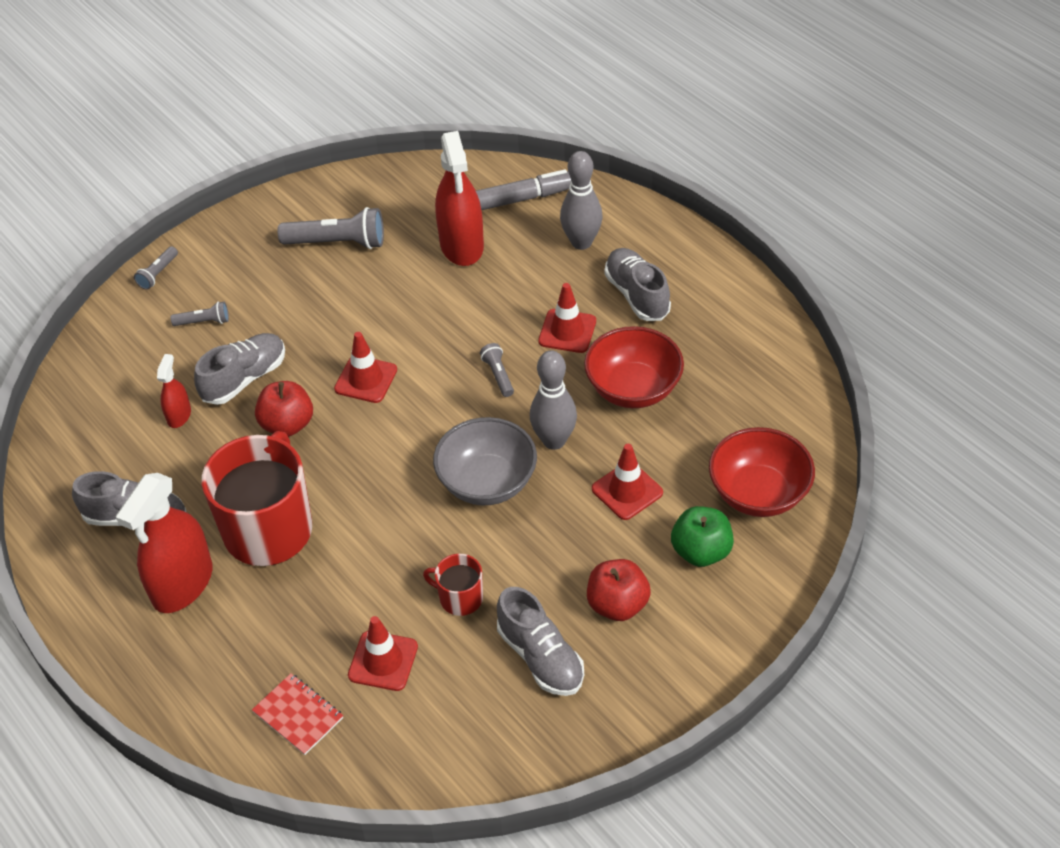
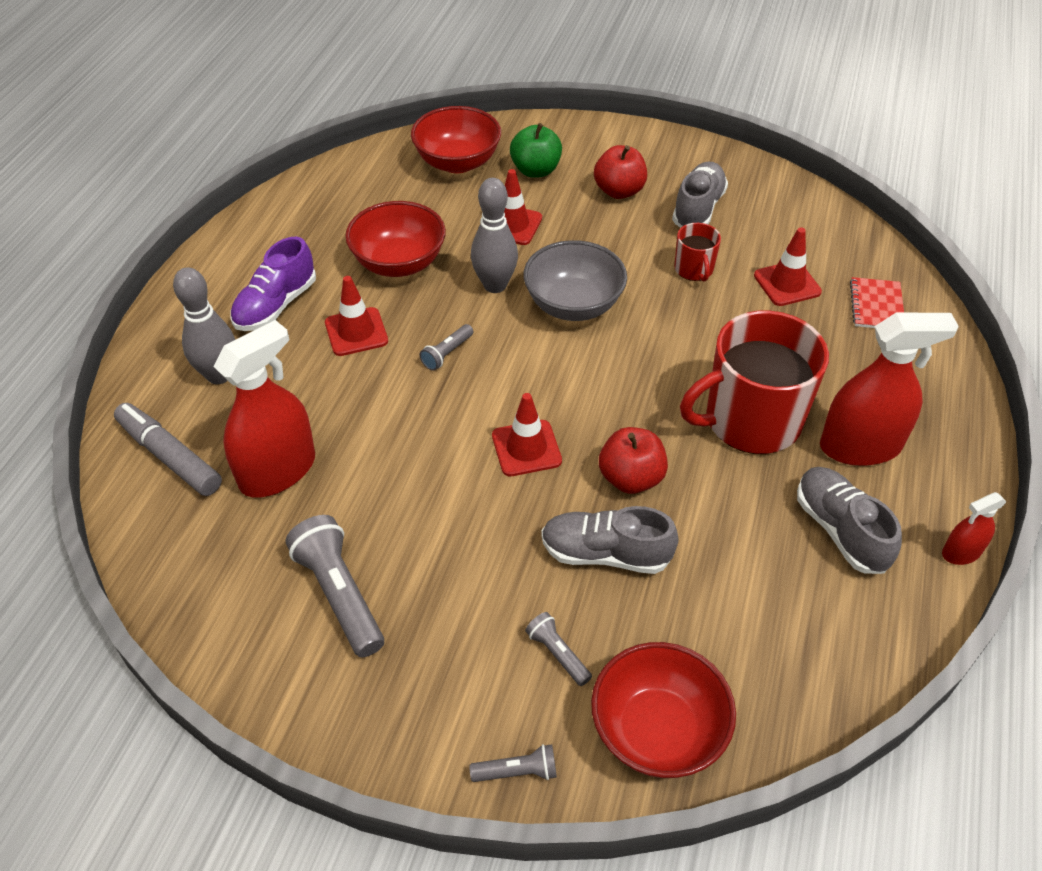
camera: 125 degrees left, 0 degrees up
red spray bottle [157,354,191,428] -> red spray bottle moved to [942,492,1006,565]
grey shoe [604,248,671,321] -> purple shoe [230,237,316,331]
none -> red bowl [591,642,736,778]

